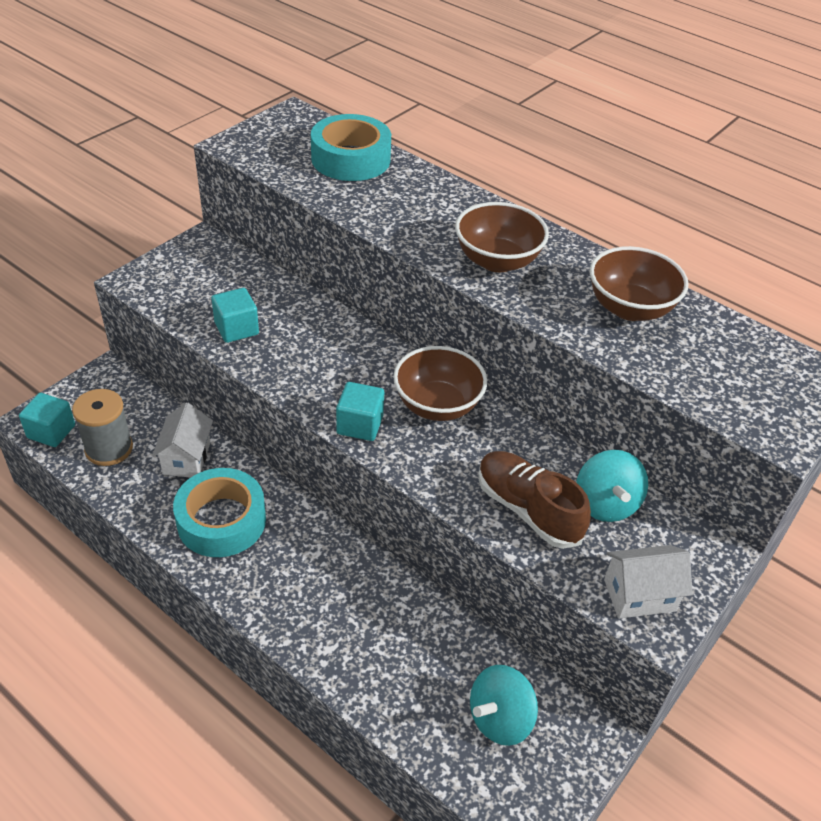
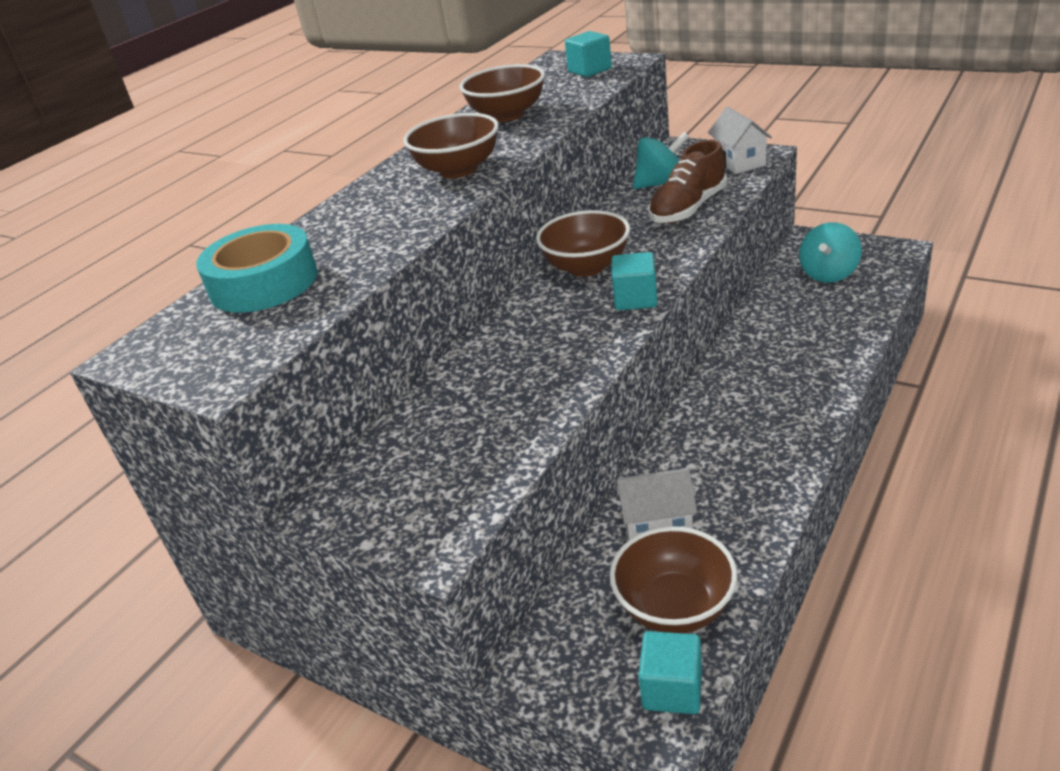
camera: 90 degrees left, 10 degrees down
grey spool [72,389,133,466] -> brown bowl [609,526,738,633]
turquoise tape [173,468,266,557] -> none
turquoise cube [211,288,259,343] -> turquoise cube moved to [565,31,612,77]
turquoise spinning top [470,665,538,746] -> turquoise spinning top turned 75 degrees clockwise [799,222,862,283]

